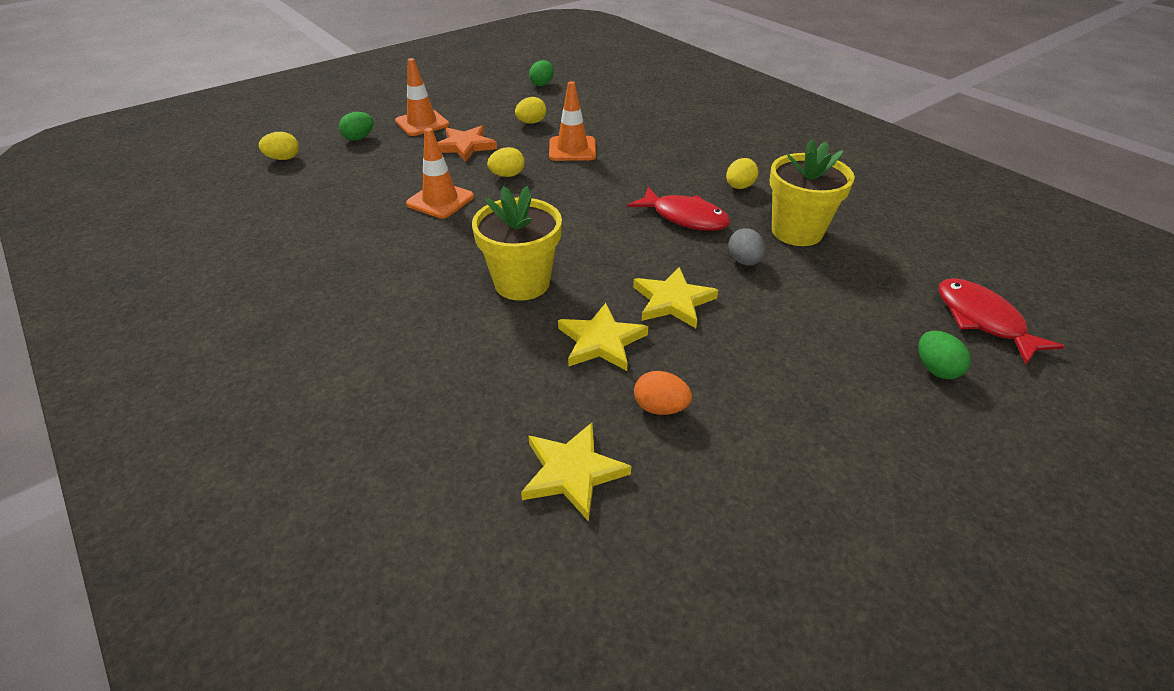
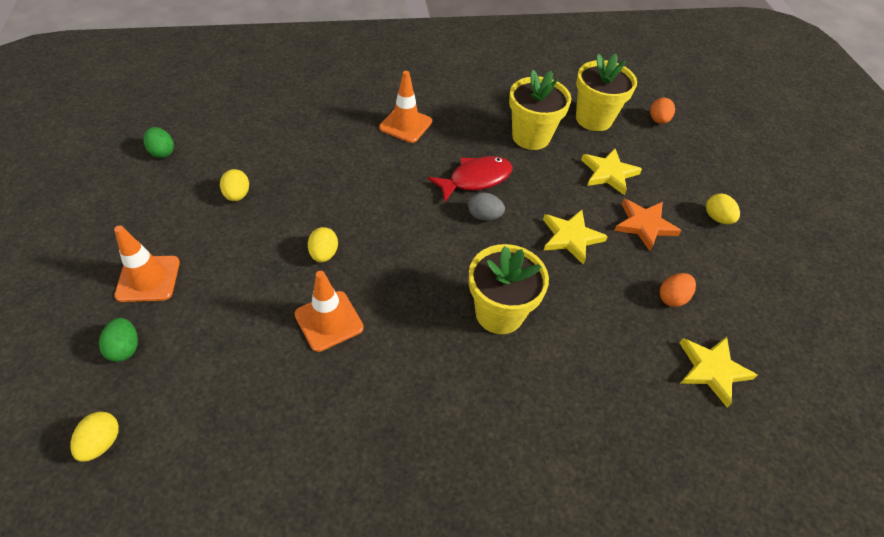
camera: 65 degrees left, 10 degrees up
orange star [438,125,497,162] -> orange star moved to [614,199,681,251]
orange traffic cone [549,81,596,161] -> orange traffic cone moved to [379,71,432,143]
yellow star [558,303,648,371] -> yellow star moved to [581,148,642,195]
yellow egg [726,158,758,189] -> yellow egg moved to [706,193,740,224]
grey egg [728,228,765,265] -> grey egg moved to [468,193,505,221]
green egg [918,331,971,379] -> none
red fish [939,278,1065,364] -> orange egg [650,98,675,124]
none -> yellow flower pot [576,53,637,131]

